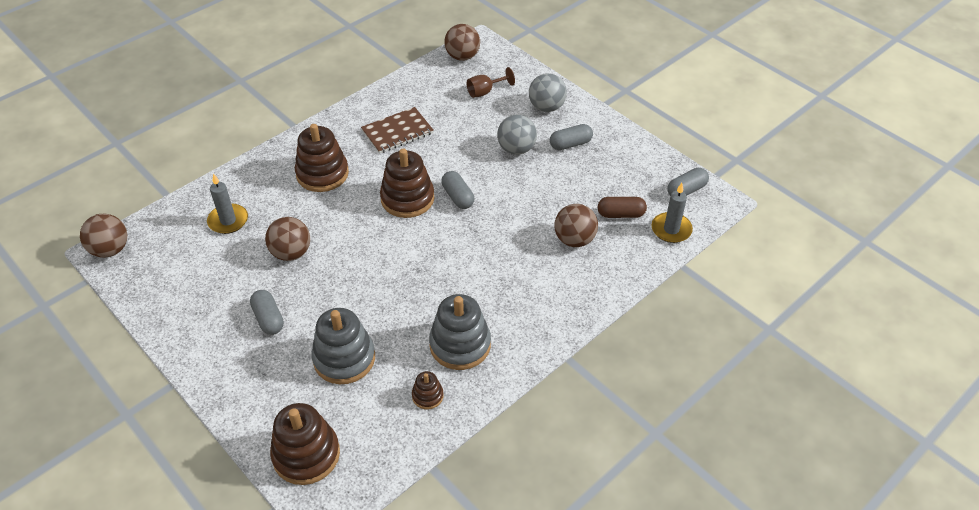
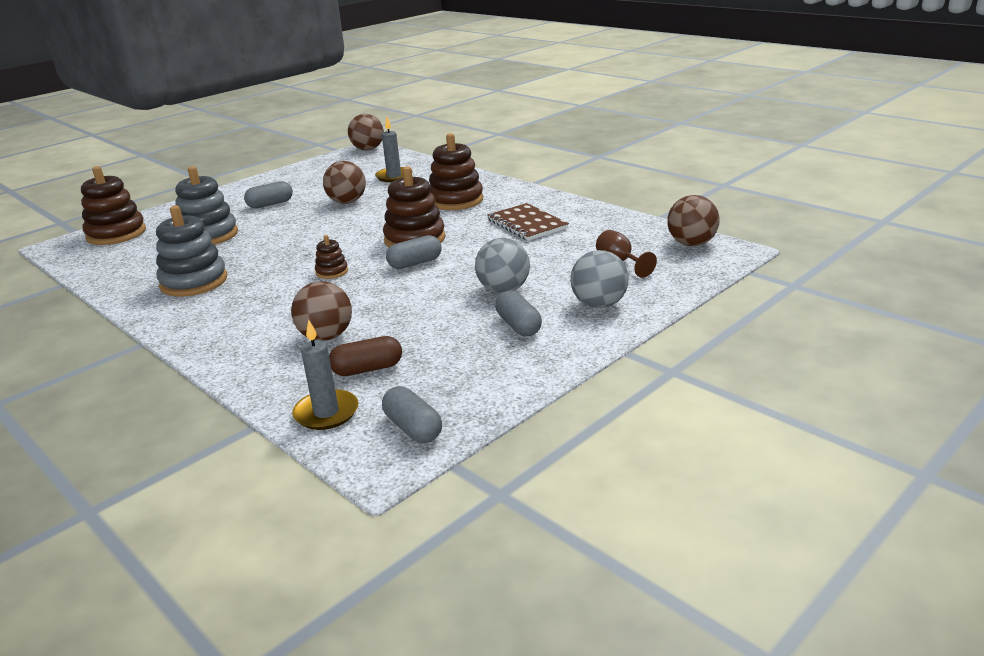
camera: 90 degrees right, 20 degrees down
brown stacking toy [412,371,444,409] -> brown stacking toy moved to [315,235,348,279]
brown capsule [598,197,647,218] -> brown capsule turned 75 degrees clockwise [329,336,402,376]

